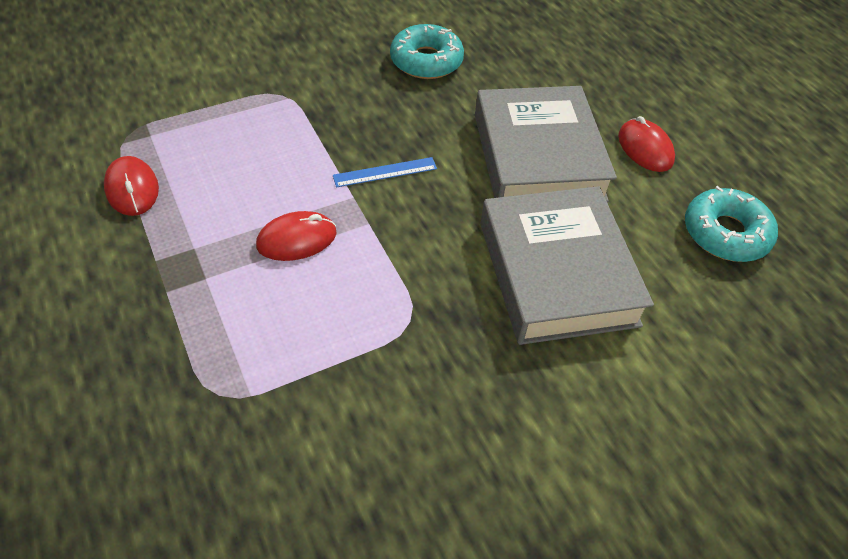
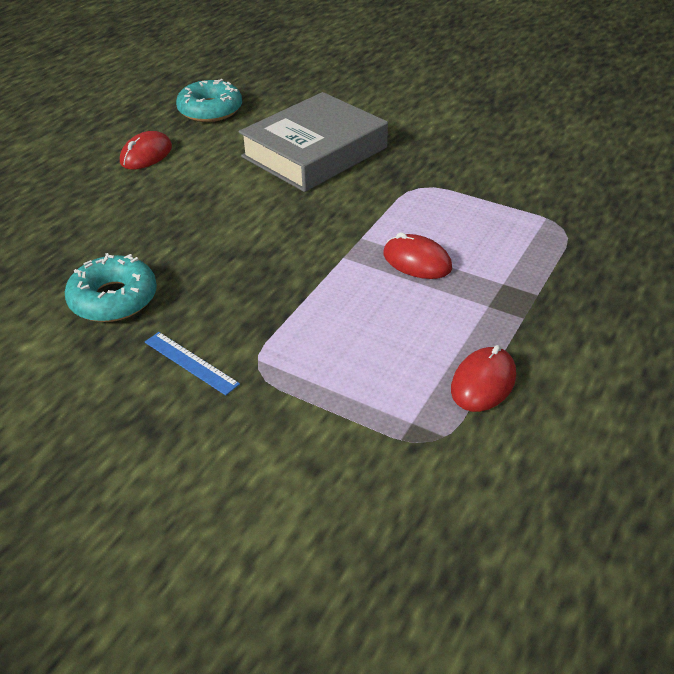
camera: 120 degrees left, 10 degrees down
blue ruler [333,157,437,187] -> blue ruler moved to [145,332,240,395]
grey book [475,86,617,202] -> none

